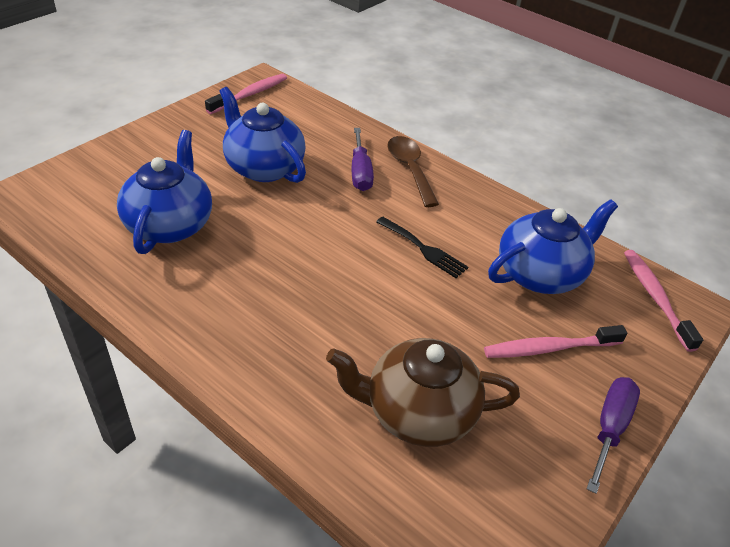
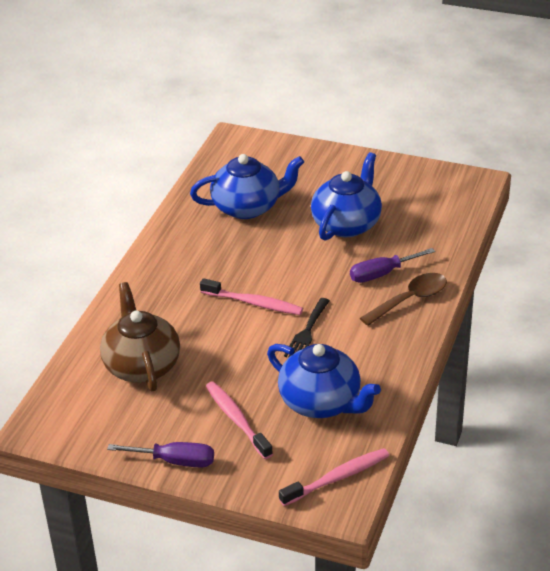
camera: 75 degrees right, 5 degrees down
pink toothbrush [205,74,287,114] -> pink toothbrush moved to [200,278,303,315]

